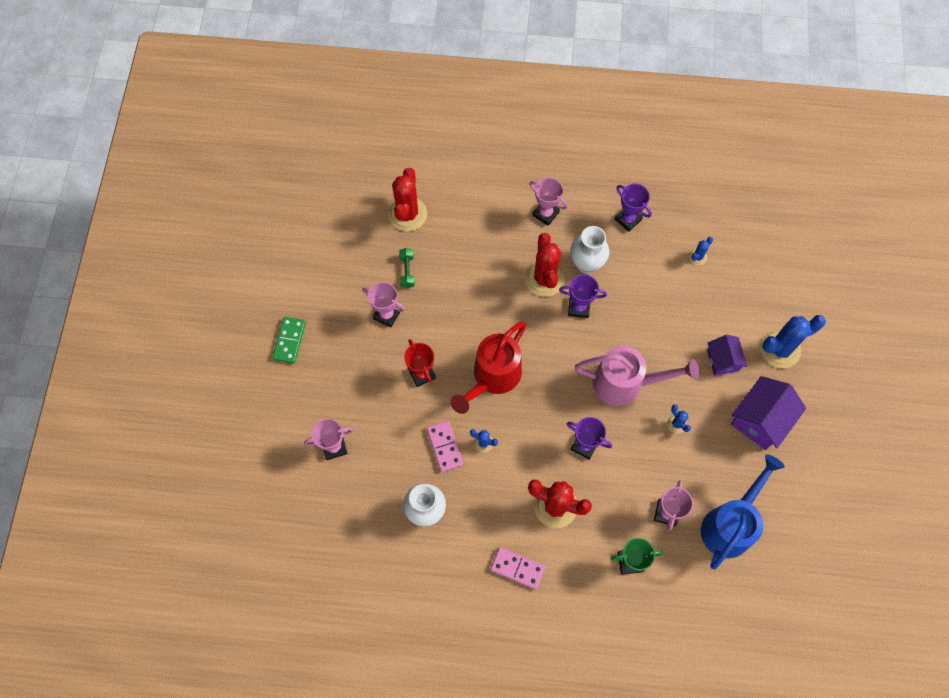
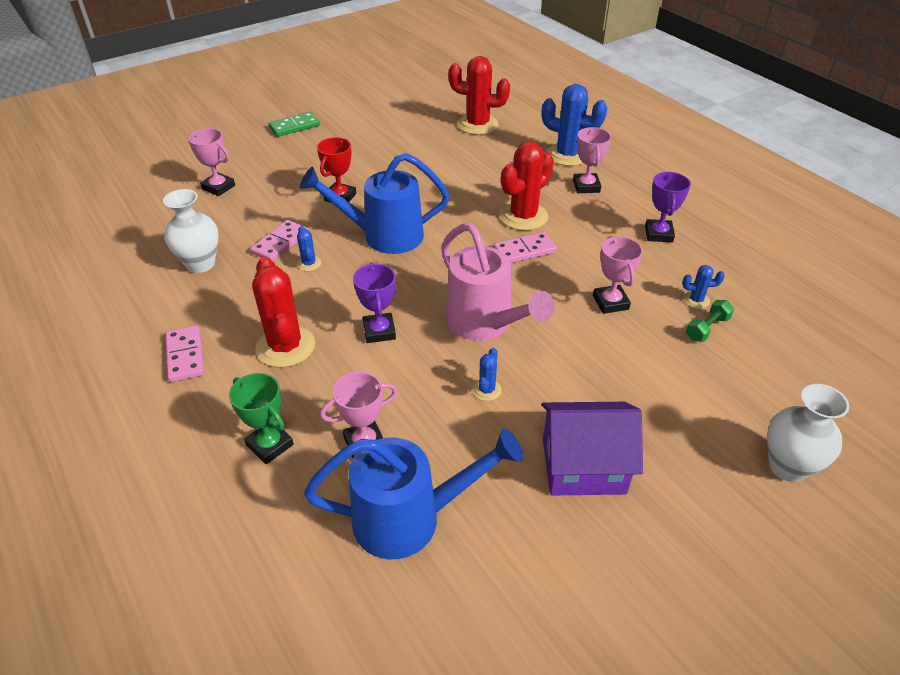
camera: 50 degrees right, 25 degrees down
pink trophy [362,282,405,328] -> pink trophy moved to [593,236,643,314]
red cactus [388,168,427,231] -> red cactus turned 45 degrees clockwise [448,56,510,135]
green dumbbell [399,248,415,288] -> green dumbbell moved to [686,300,734,342]
red watering can [450,322,527,414] -> blue watering can [300,153,450,254]
purple trophy [559,274,607,318] -> pink domino [493,232,557,263]
white vase [570,226,609,273] -> white vase moved to [767,384,849,482]
purple house [707,335,747,376] -> none
blue cactus [760,315,826,368] -> blue cactus moved to [542,84,607,166]

